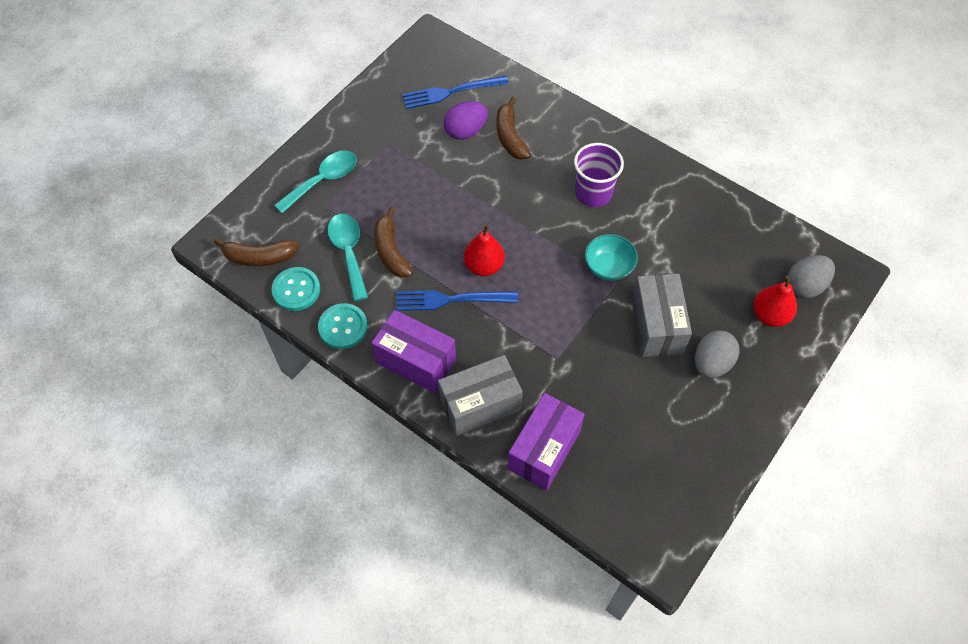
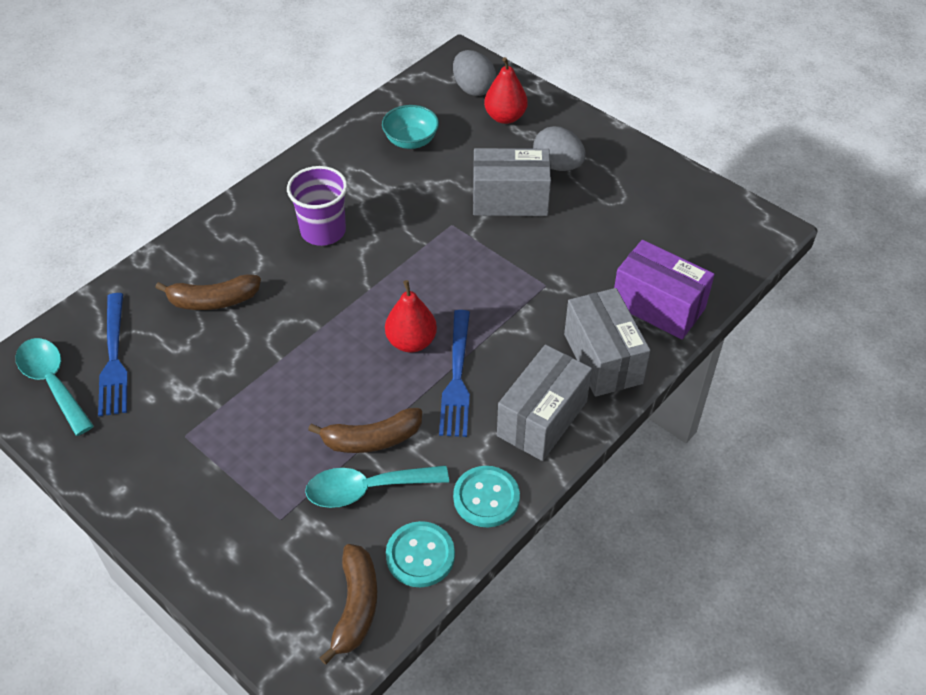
camera: 85 degrees left, 10 degrees down
turquoise spoon [274,150,357,214] -> turquoise spoon moved to [15,338,94,436]
purple box [371,310,456,393] -> grey box [497,344,592,461]
purple egg [444,101,488,140] -> none
turquoise bowl [585,234,638,281] -> turquoise bowl moved to [382,105,439,149]

